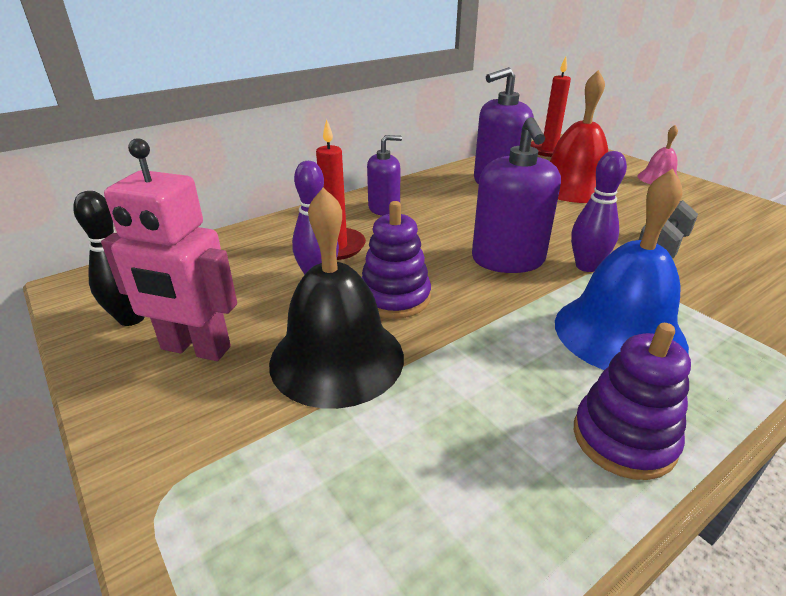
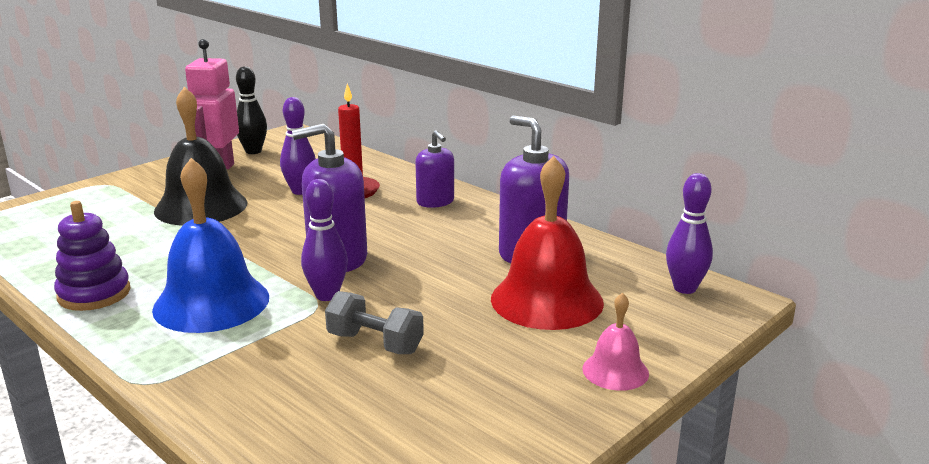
camera: 80 degrees right, 10 degrees down
purple stacking toy [362,201,431,319] -> none
red candle [530,56,571,157] -> purple bowling pin [666,173,713,294]

